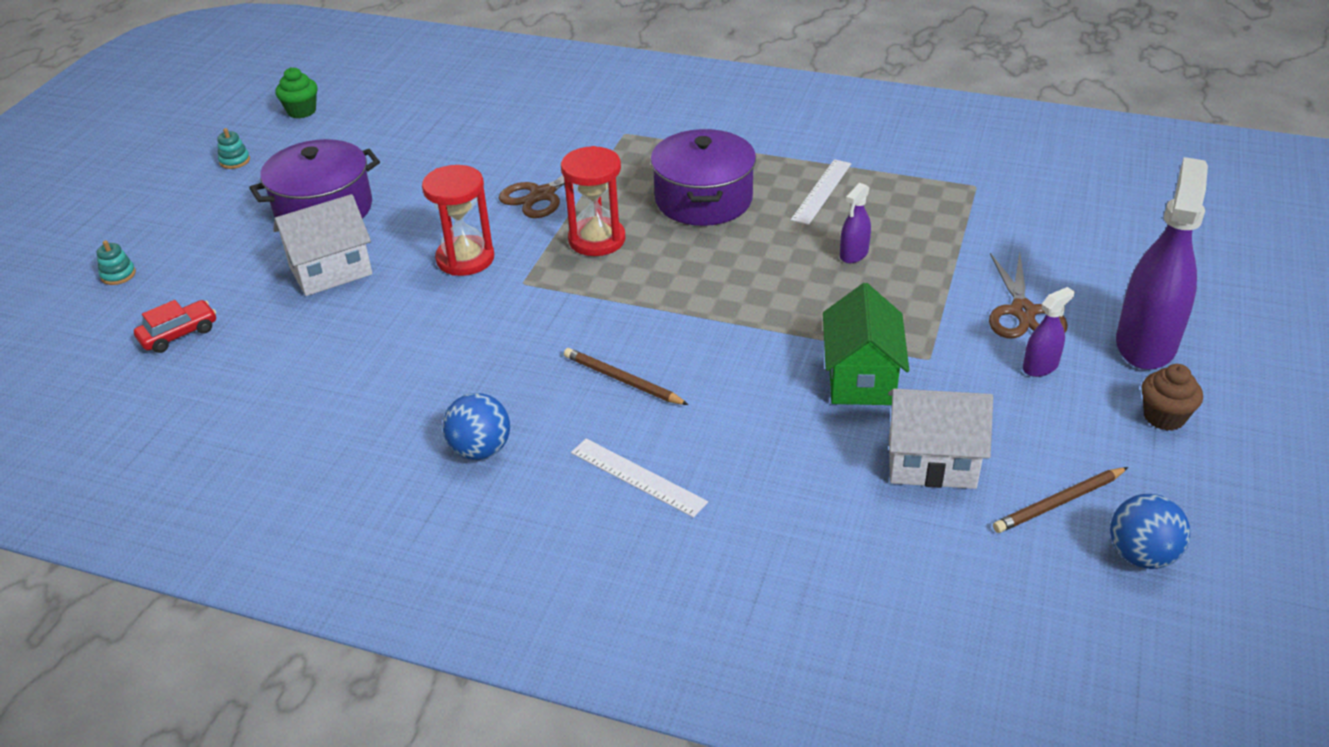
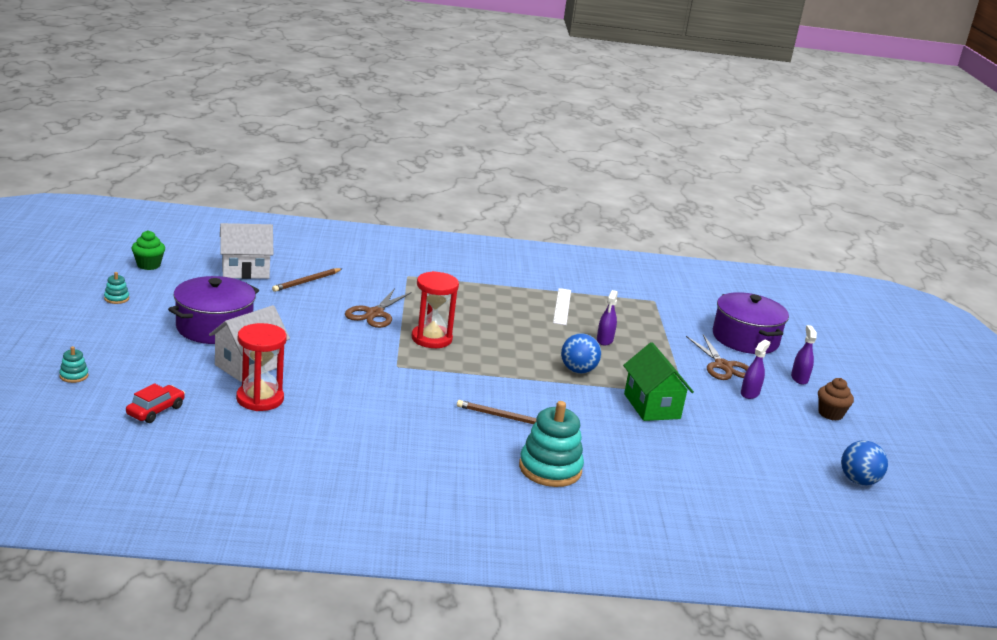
camera: 25 degrees left, 15 degrees down
red hourglass [422,165,494,276] -> red hourglass moved to [236,323,287,411]
blue ball [442,393,510,460] -> blue ball moved to [561,333,601,373]
white ruler [571,439,708,518] -> turquoise stacking toy [519,401,584,487]
purple pot [651,129,756,226] -> purple pot moved to [713,292,789,354]
white house [888,389,993,489] -> white house moved to [220,223,273,279]
brown pencil [993,467,1128,533] -> brown pencil moved to [272,268,342,292]
purple spray bottle [1116,157,1208,370] -> purple spray bottle [791,325,817,385], size x0.46

